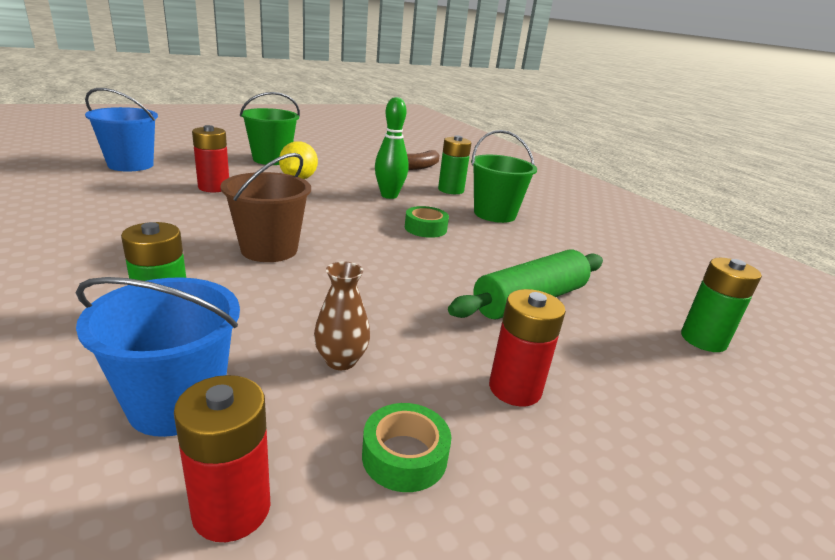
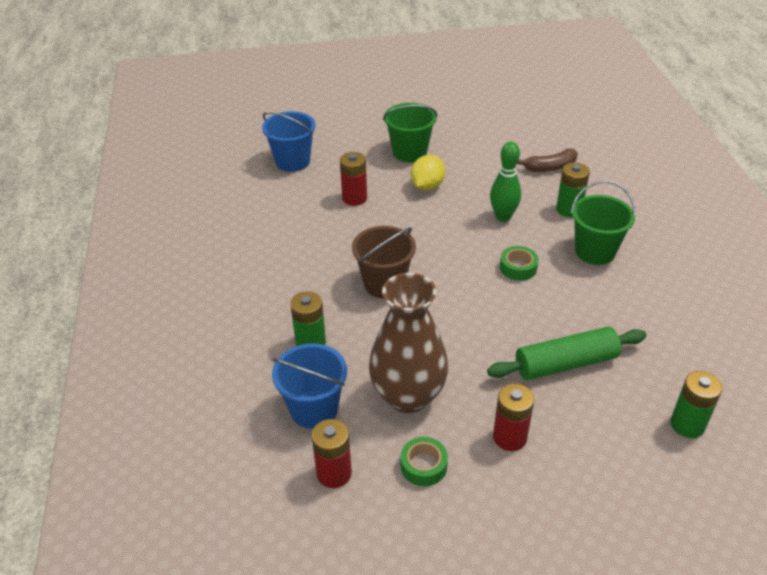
camera: 25 degrees right, 15 degrees up
brown vase [314,261,370,370] -> brown vase [369,273,448,413], size x2.27

